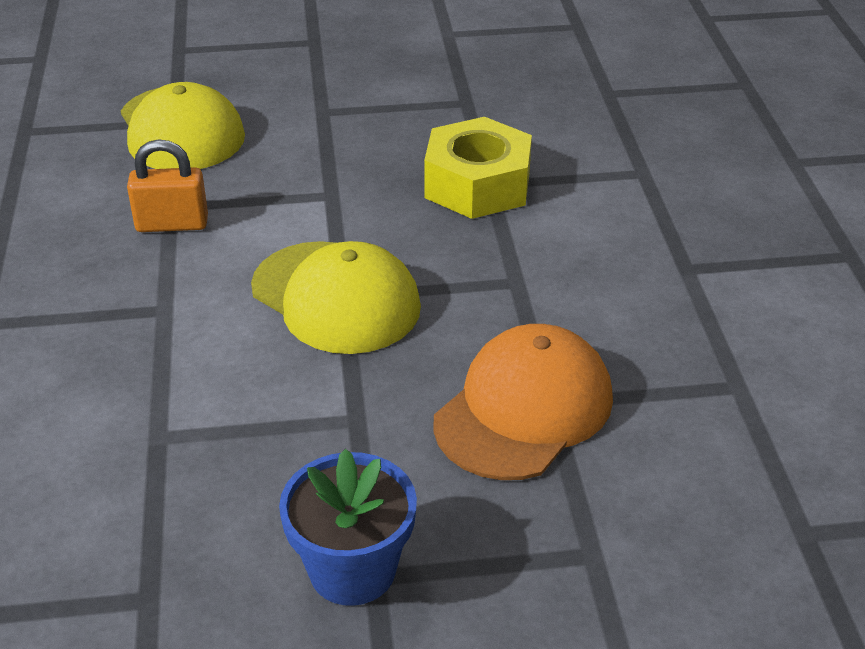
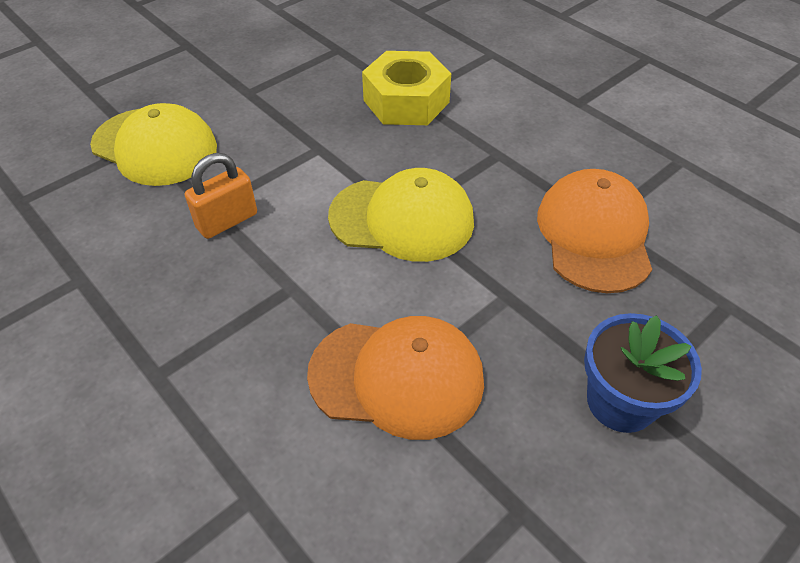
camera: 35 degrees left, 10 degrees up
none -> orange cap [307,316,484,440]

